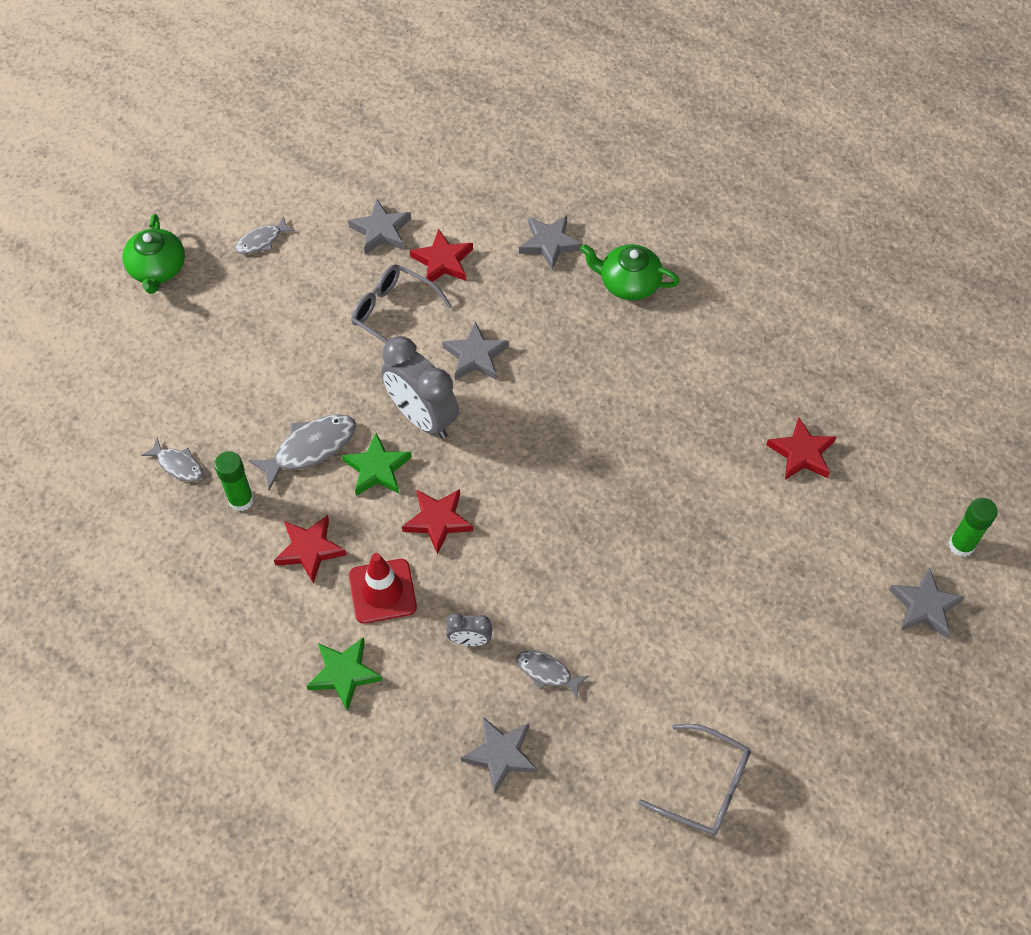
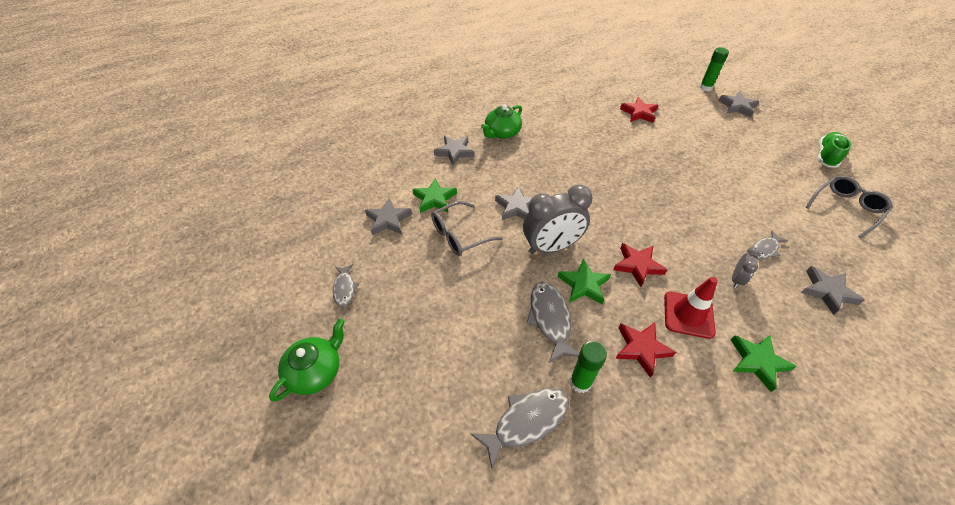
camera: 65 degrees left, 10 degrees down
green teapot [122,214,185,294] -> green teapot turned 75 degrees counterclockwise [269,318,345,402]
grey fish [141,438,203,482] -> grey fish [471,388,569,469], size x1.65
red star [410,228,473,285] -> green star [412,179,457,213]
none -> green shoe [817,132,851,168]

